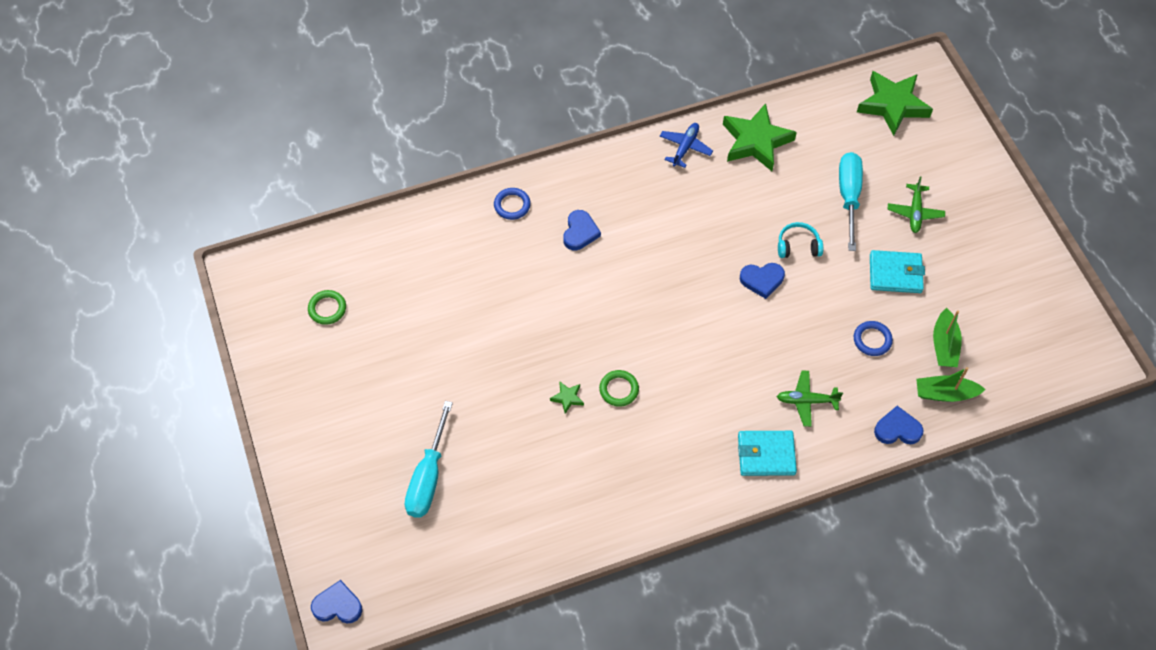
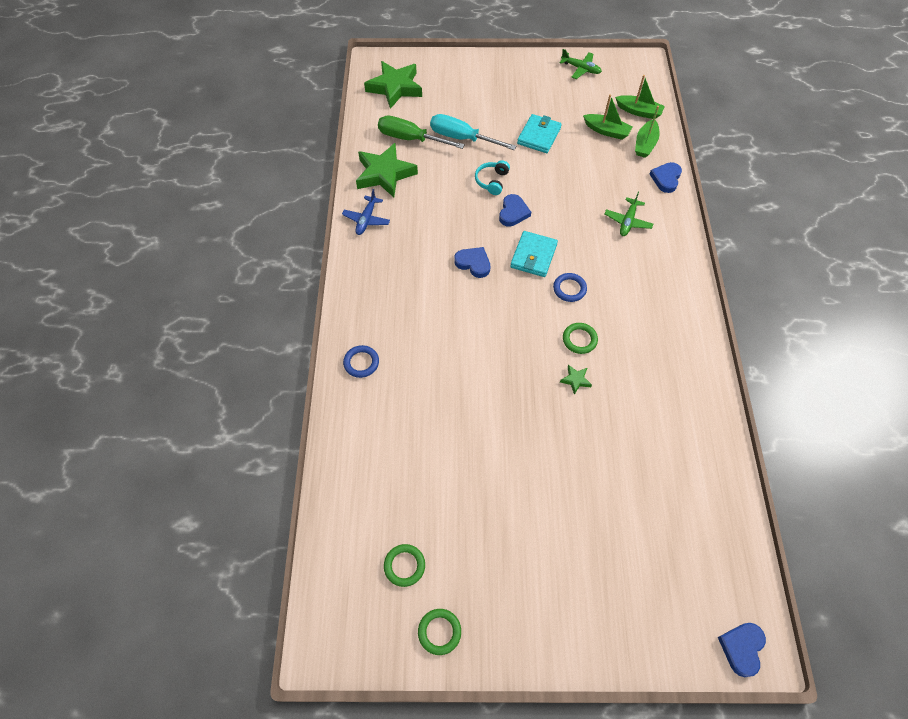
camera: 70 degrees left, 0 degrees up
turquoise screwdriver [405,401,453,518] -> none
blue heart [563,210,601,250] -> blue heart moved to [454,247,490,278]
blue plane [660,123,713,168] -> blue plane turned 120 degrees counterclockwise [342,189,390,235]
turquoise wallet [738,431,797,476] -> turquoise wallet moved to [510,231,558,277]
blue ring [854,321,893,356] -> blue ring moved to [553,273,587,302]
green plane [887,177,945,233] -> green plane moved to [560,49,602,79]
none -> green screwdriver [378,116,465,149]
none -> green ring [418,609,461,655]
none -> green boat [615,75,665,119]

